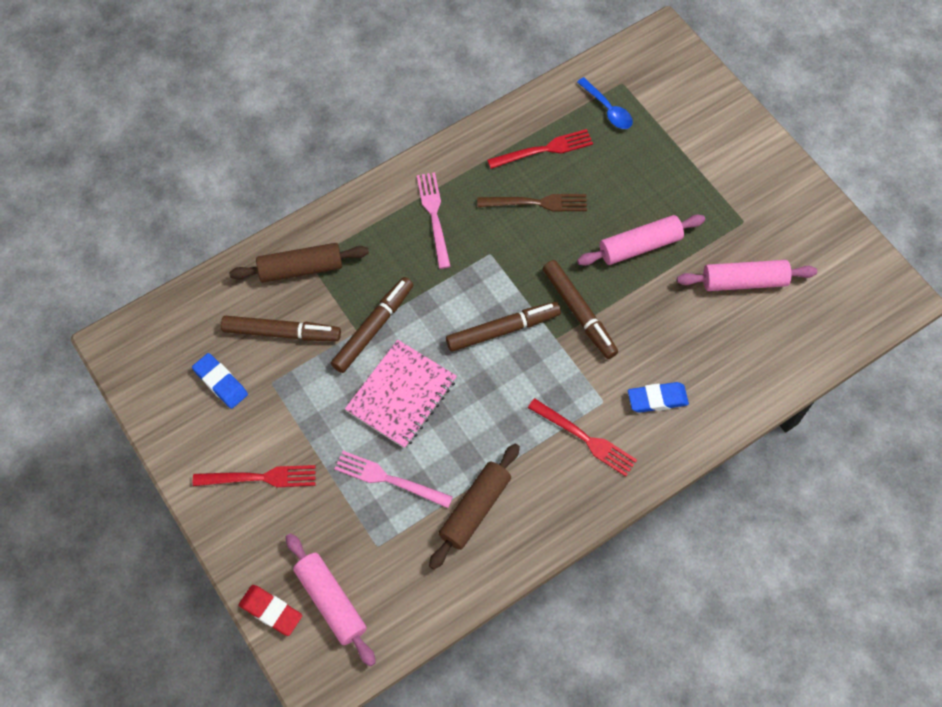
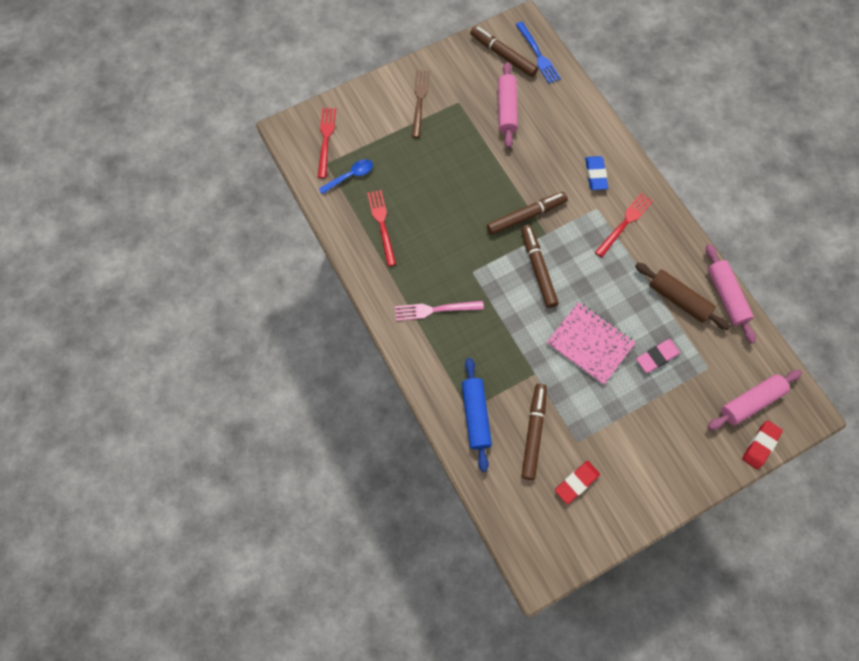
camera: 85 degrees left, 5 degrees up
blue eraser [192,353,248,409] -> red eraser [555,461,600,504]
red fork [193,465,316,487] -> red fork moved to [318,108,336,178]
brown rolling pin [229,243,369,283] -> blue rolling pin [462,358,492,472]
brown marker [331,277,413,373] -> brown marker moved to [470,26,538,77]
pink fork [334,451,453,508] -> pink eraser [636,339,680,373]
brown fork [477,194,587,211] -> brown fork moved to [412,70,430,138]
pink rolling pin [577,214,705,266] -> pink rolling pin moved to [706,244,756,343]
none -> blue fork [515,21,561,84]

